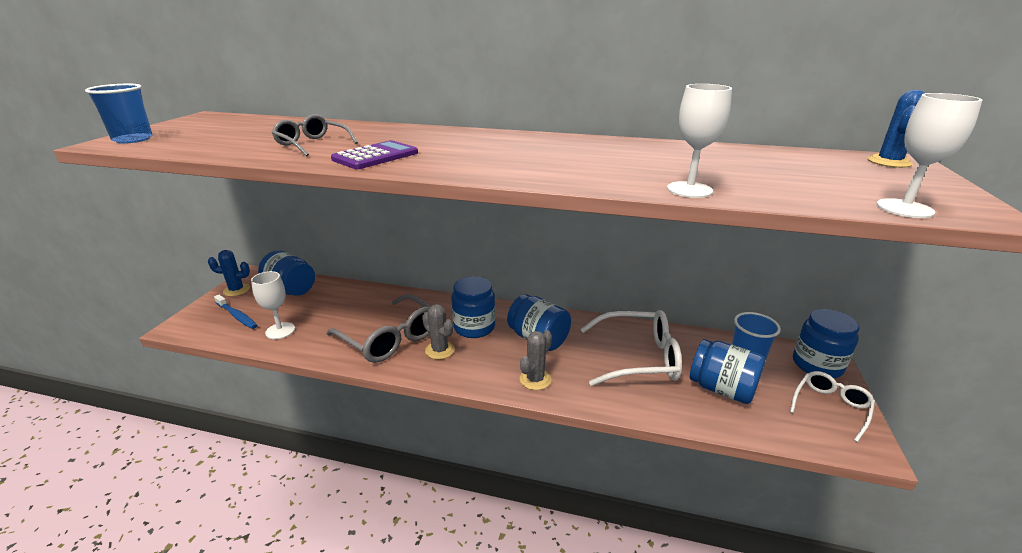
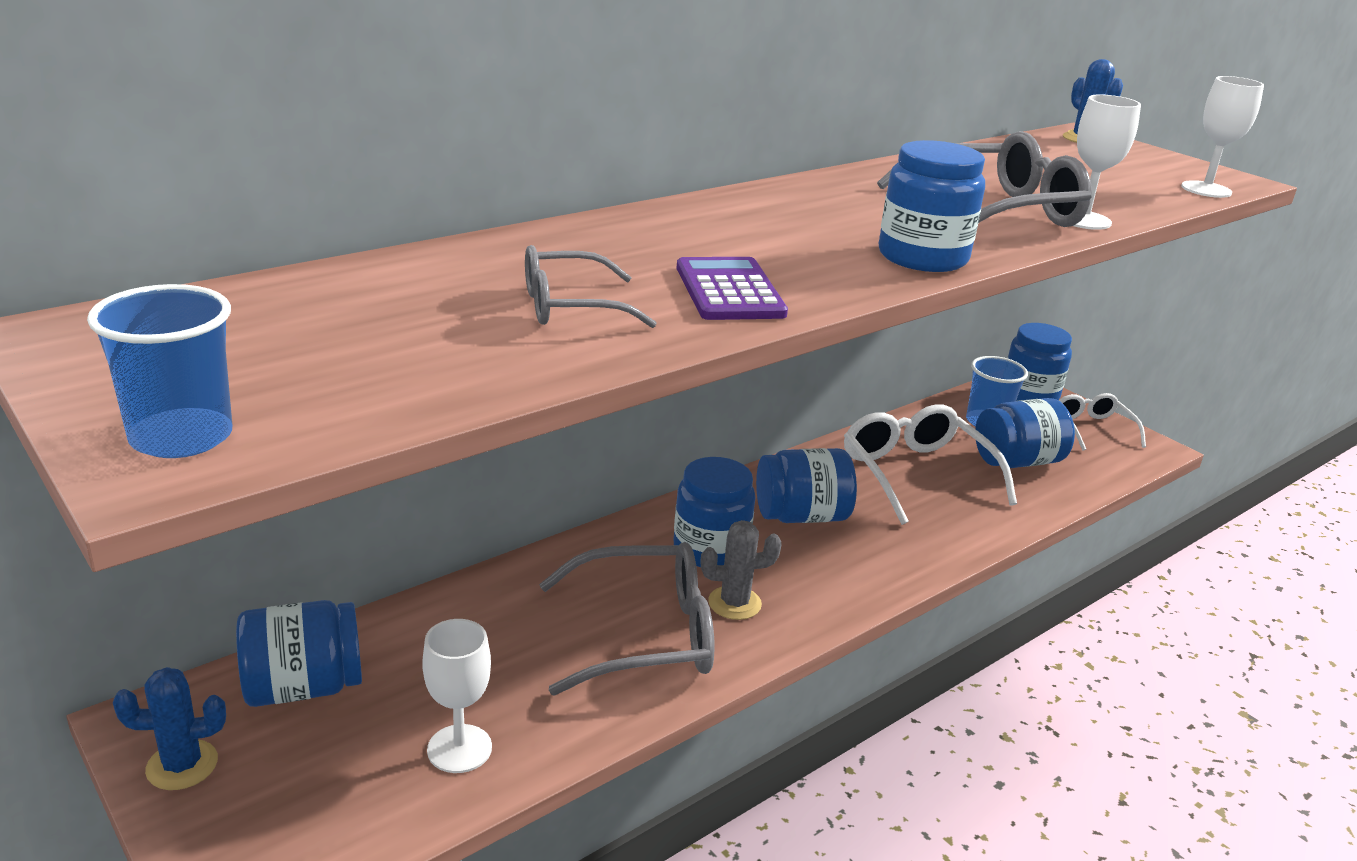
camera: 55 degrees left, 0 degrees up
blue cactus [208,250,250,296] -> blue cactus turned 45 degrees clockwise [113,667,226,790]
blue toothbrush [214,295,258,329] -> none
grey cactus [520,330,552,390] -> none
white glasses [581,310,682,386] -> white glasses turned 60 degrees counterclockwise [844,404,1017,525]
none -> grey glasses [877,131,1092,227]
none -> blue jar [878,140,985,272]

